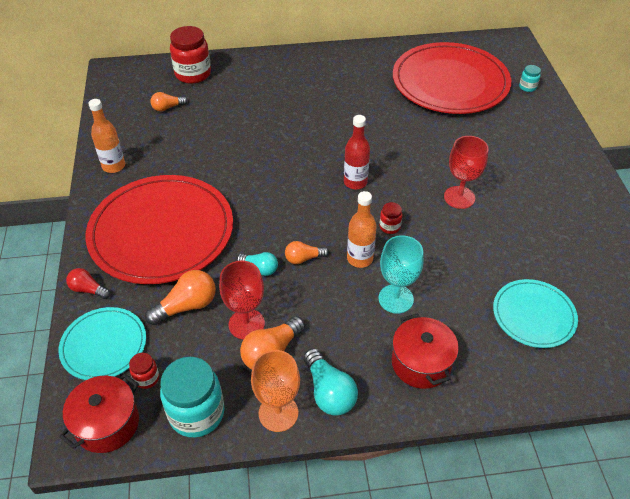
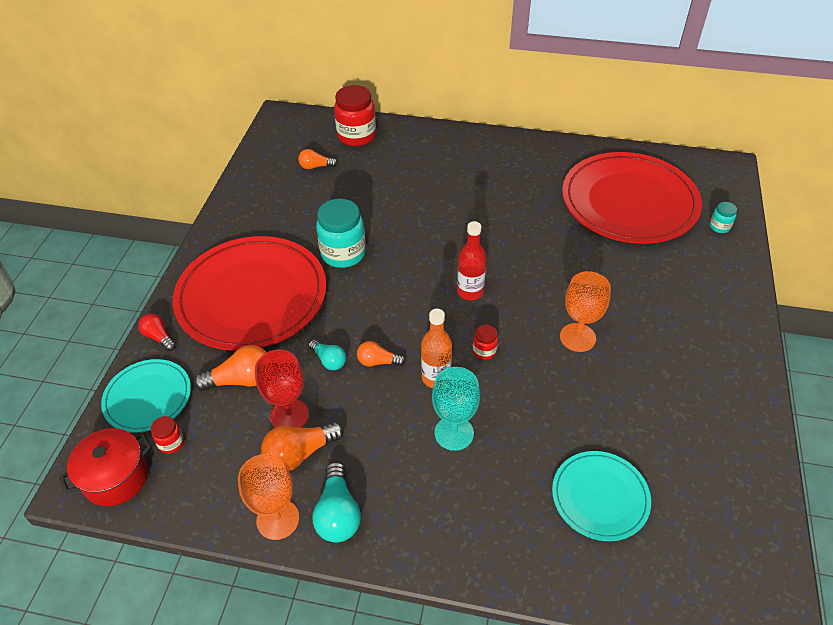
camera: 20 degrees right, 0 degrees up
orange bottle [88,99,125,173] -> none
turquoise jar [160,357,224,438] -> turquoise jar moved to [316,199,366,268]
red pot [392,314,459,389] -> none
red goblet [444,136,489,209] -> orange goblet [560,271,611,352]

